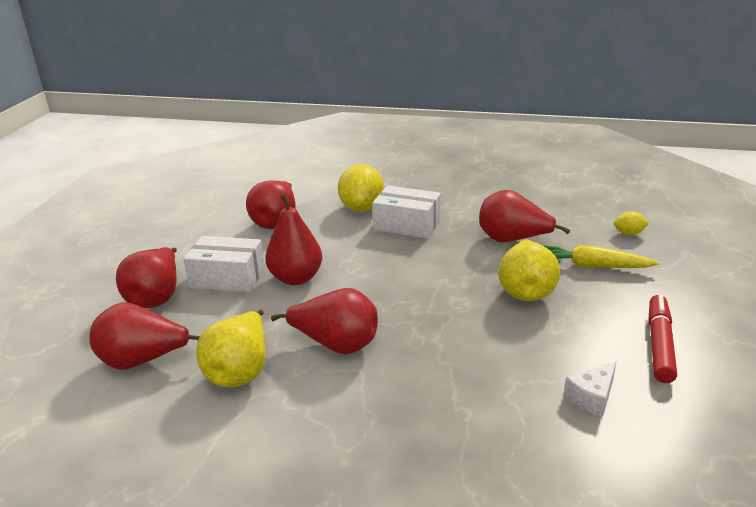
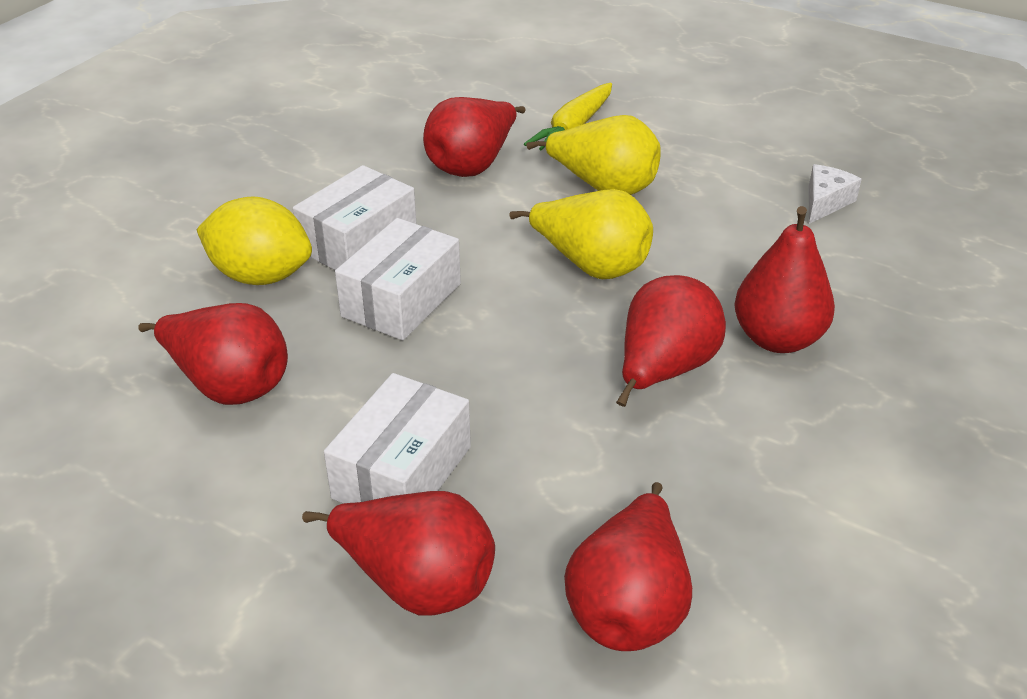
camera: 75 degrees left, 10 degrees up
yellow pear [196,310,266,387] -> yellow pear moved to [509,189,653,279]
red pear [265,194,322,285] -> red pear moved to [734,206,835,353]
white cheese [564,361,616,417] -> white cheese turned 120 degrees counterclockwise [809,164,862,224]
yellow lemon [614,211,649,235] -> none
red marker [648,294,677,383] -> none
none -> white box [335,218,461,341]

